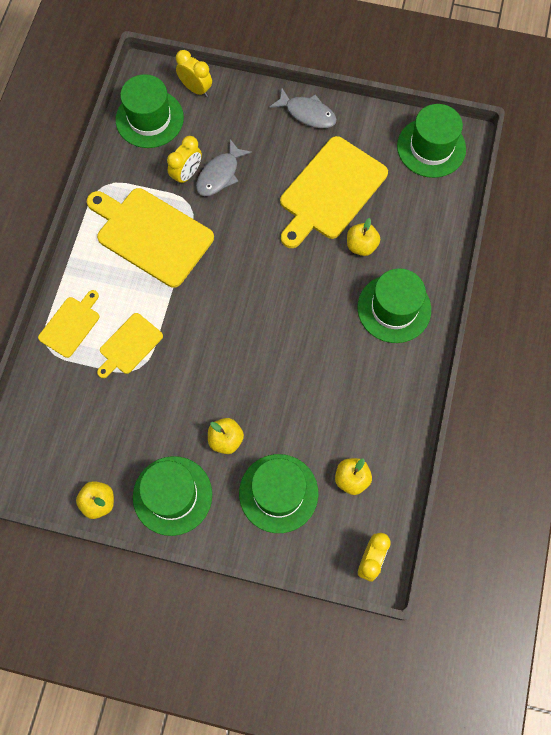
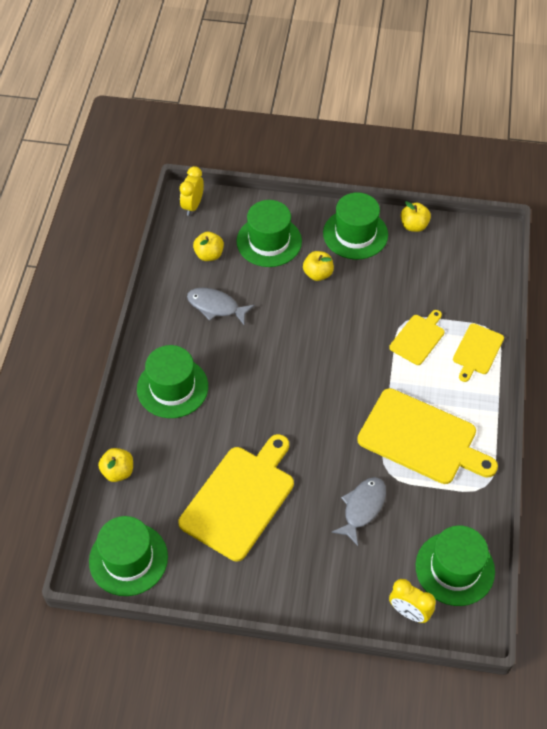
camera: 175 degrees right, 15 degrees down
yellow clock [167,136,202,185] -> none
grey fish [270,88,337,128] -> grey fish moved to [187,288,255,325]
yellow apple [347,218,380,256] -> yellow apple moved to [98,448,133,482]

